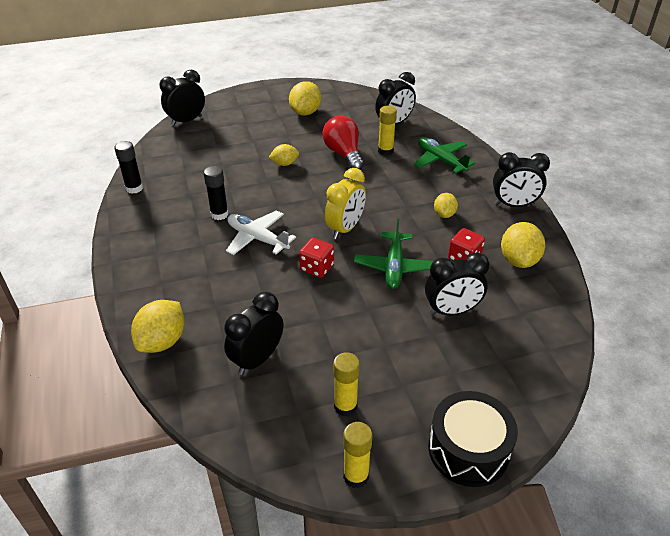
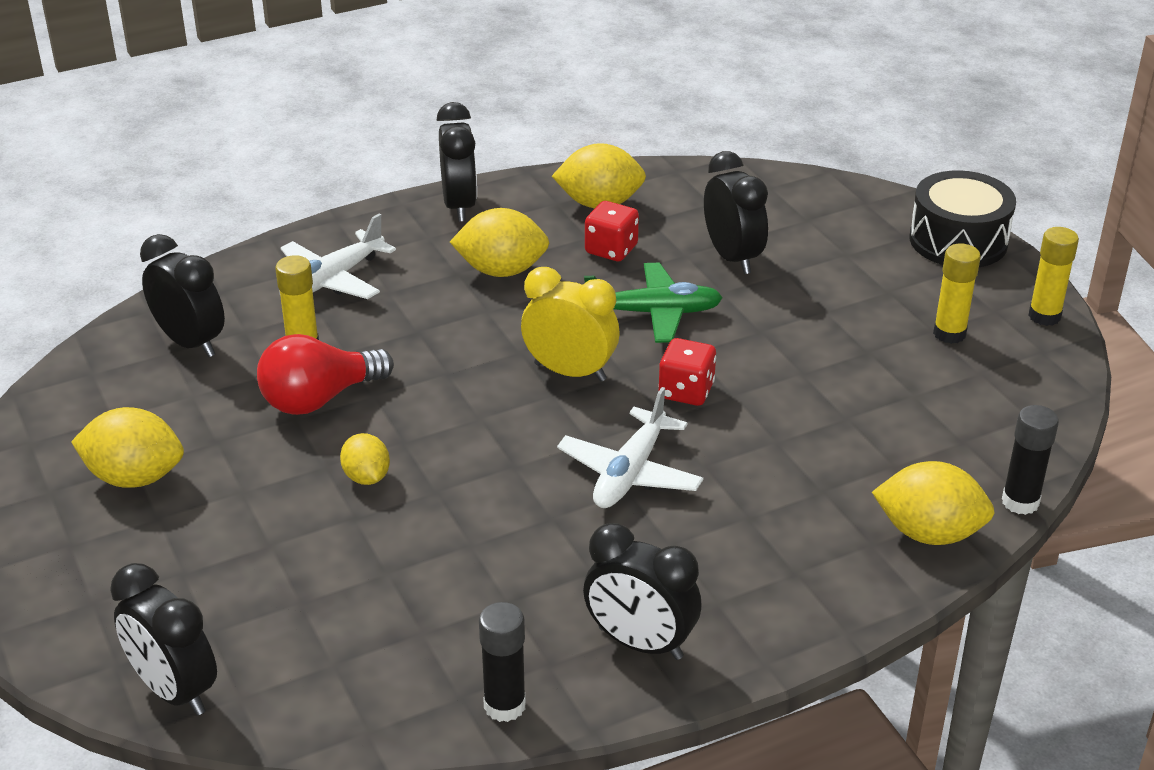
camera: 100 degrees left, 5 degrees down
black glue stick [204,166,228,220] -> black glue stick moved to [1002,405,1059,515]
black clock [224,292,284,375] -> black clock moved to [583,523,701,660]
green plane [413,137,475,174] -> white plane [279,214,396,299]
yellow lemon [434,193,458,218] -> yellow lemon [450,208,549,277], size x1.65

